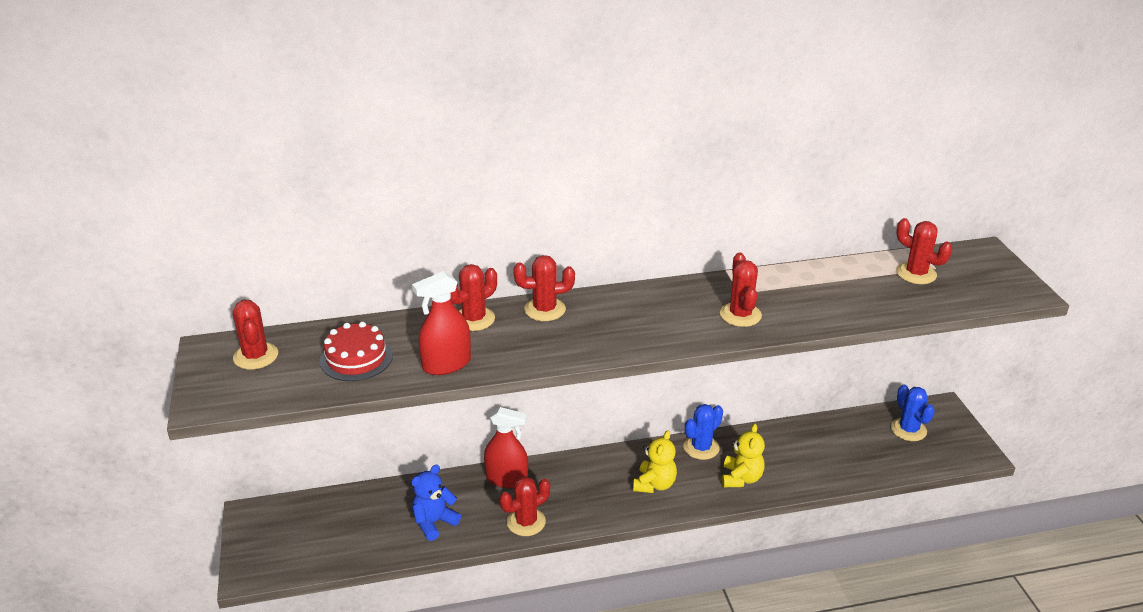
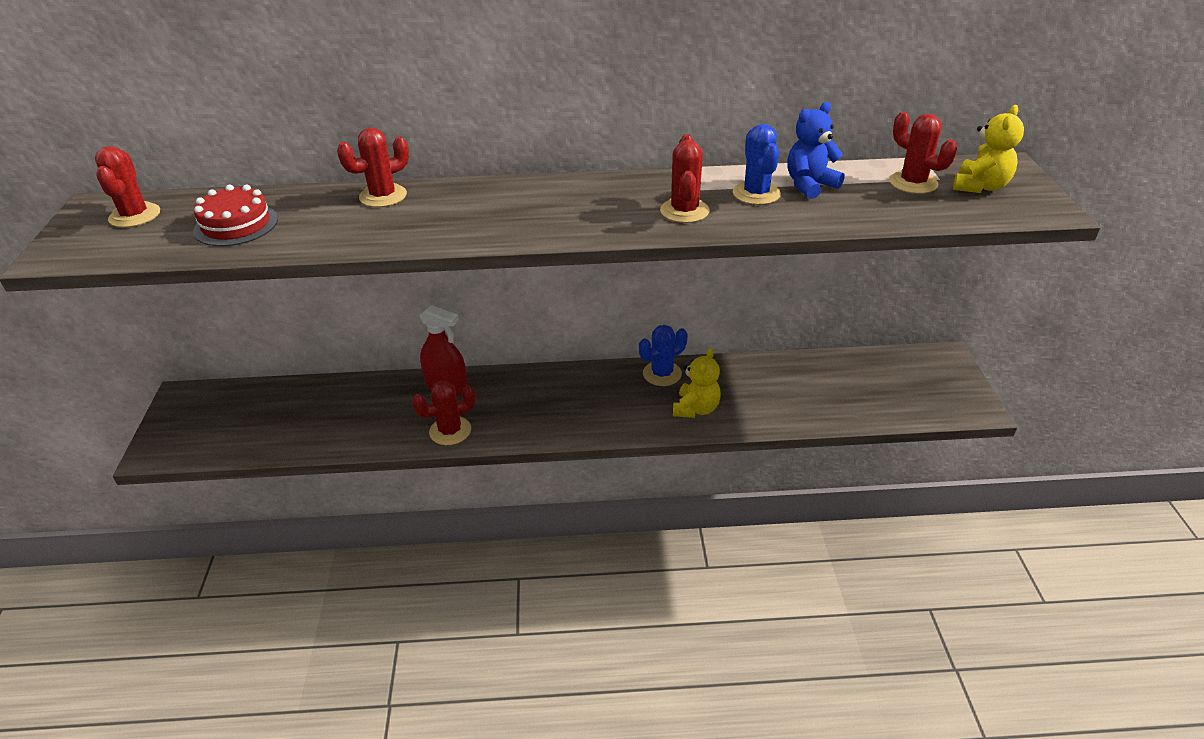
camera: 10 degrees right, 5 degrees up
blue teddy bear [411,465,461,541] -> blue teddy bear moved to [787,102,845,199]
red spray bottle [412,271,471,375] -> none
red cactus [513,255,575,321] -> none
yellow teddy bear [633,430,677,493] -> yellow teddy bear moved to [953,105,1024,193]
blue cactus [891,385,935,441] -> blue cactus moved to [733,124,781,205]

